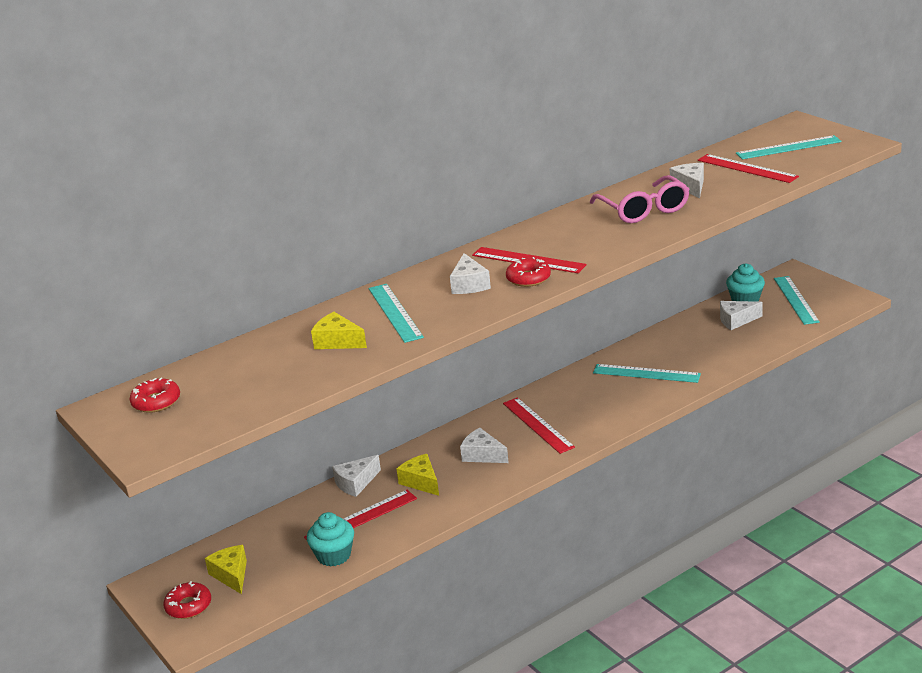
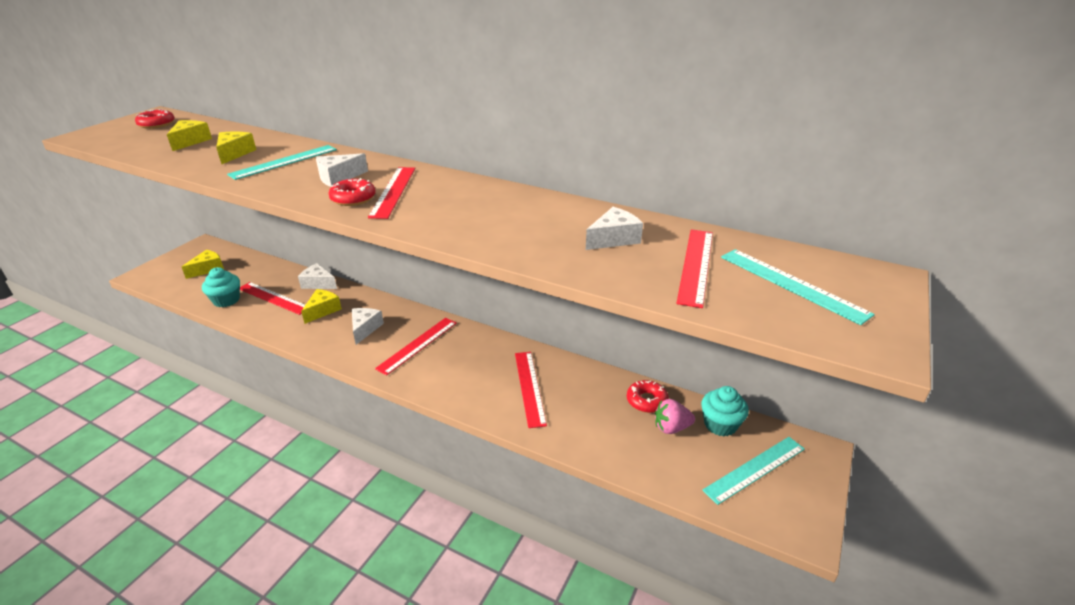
camera: 60 degrees right, 5 degrees up
red donut [163,581,211,619] -> red donut moved to [627,380,669,413]
pink glasses [590,175,689,223] -> none
turquoise ruler [593,364,701,383] -> red ruler [515,352,547,428]
white cheese [720,301,763,330] -> pink strawberry [655,399,695,434]
none -> yellow cheese [167,120,212,151]

